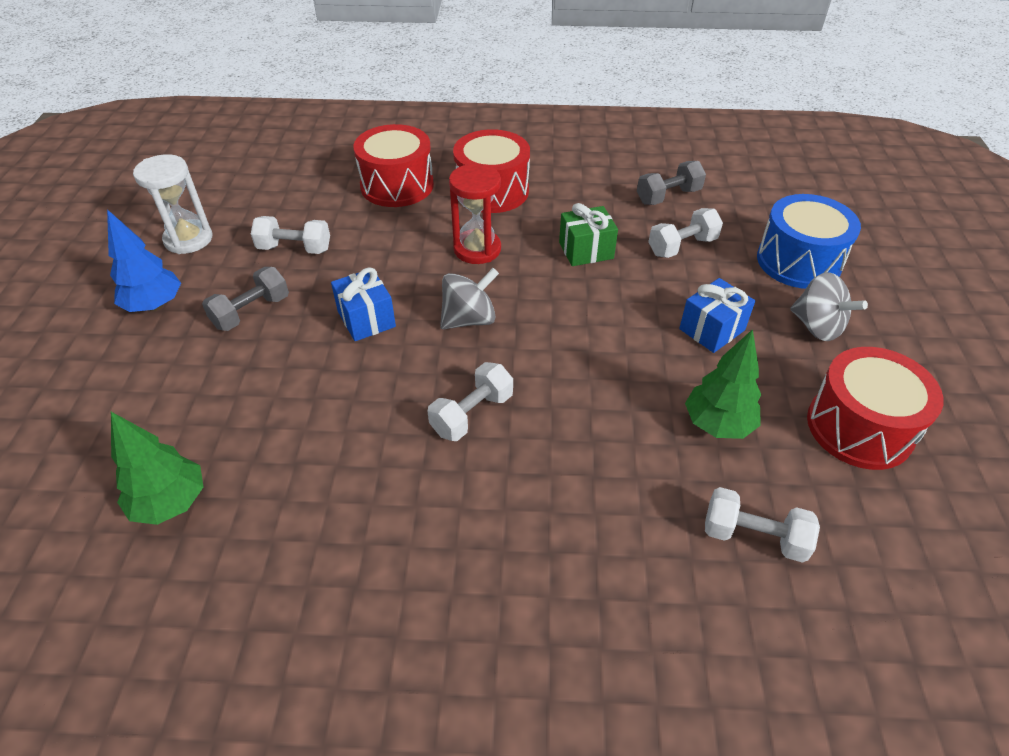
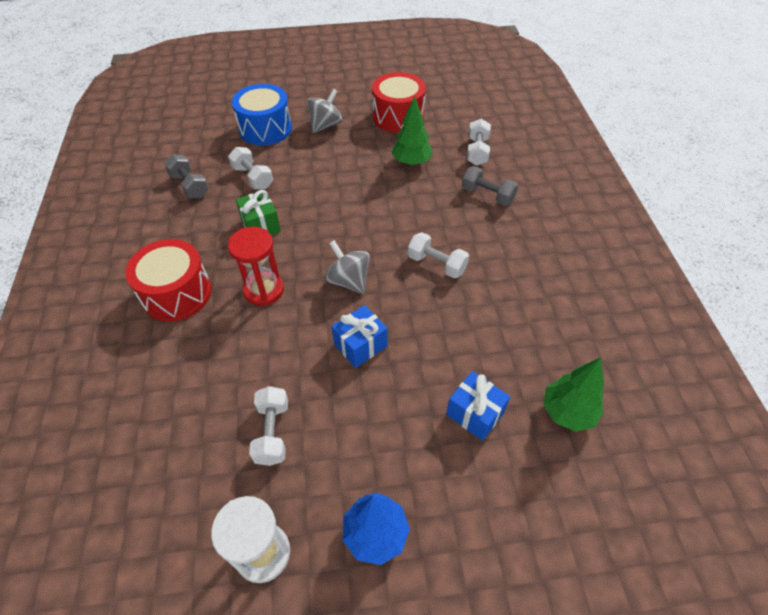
camera: 100 degrees left, 5 degrees up
grey dumbbell [202,267,289,331] -> grey dumbbell moved to [462,166,518,206]
red drum [353,124,434,207] -> none
blue gift [679,278,755,353] -> blue gift moved to [446,371,510,441]

